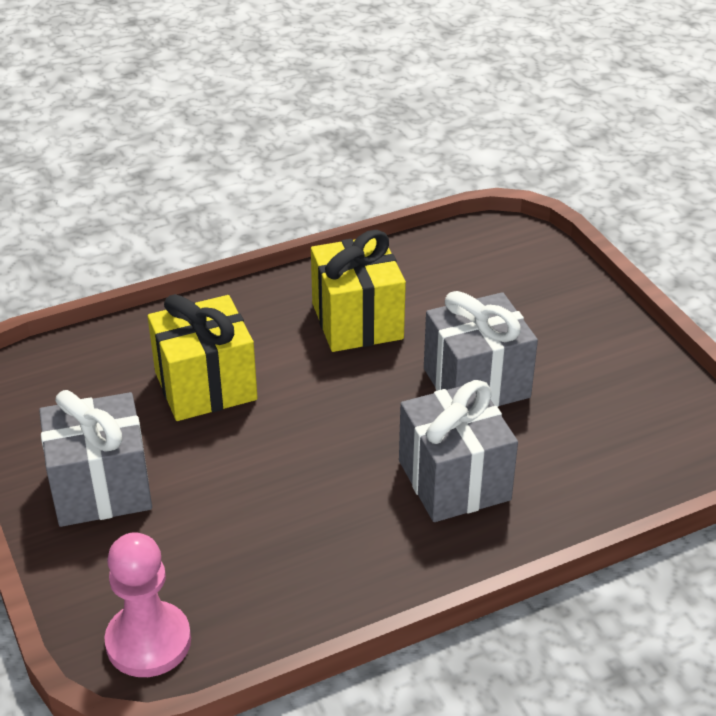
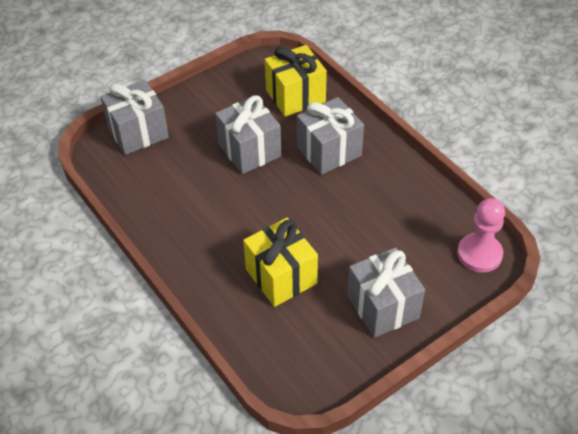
camera: 100 degrees left, 10 degrees up
yellow gift [311,230,406,352] -> yellow gift moved to [265,45,327,117]
none -> grey gift [100,80,169,155]

